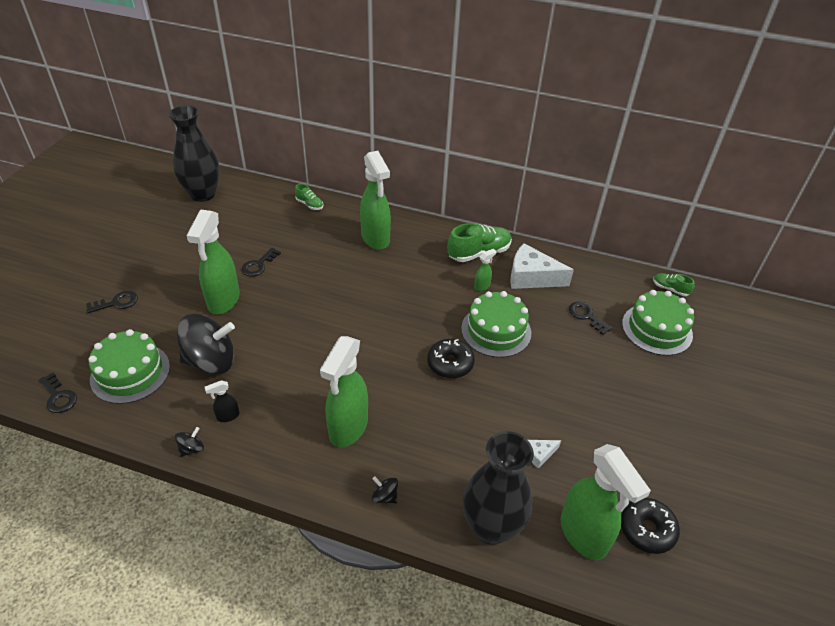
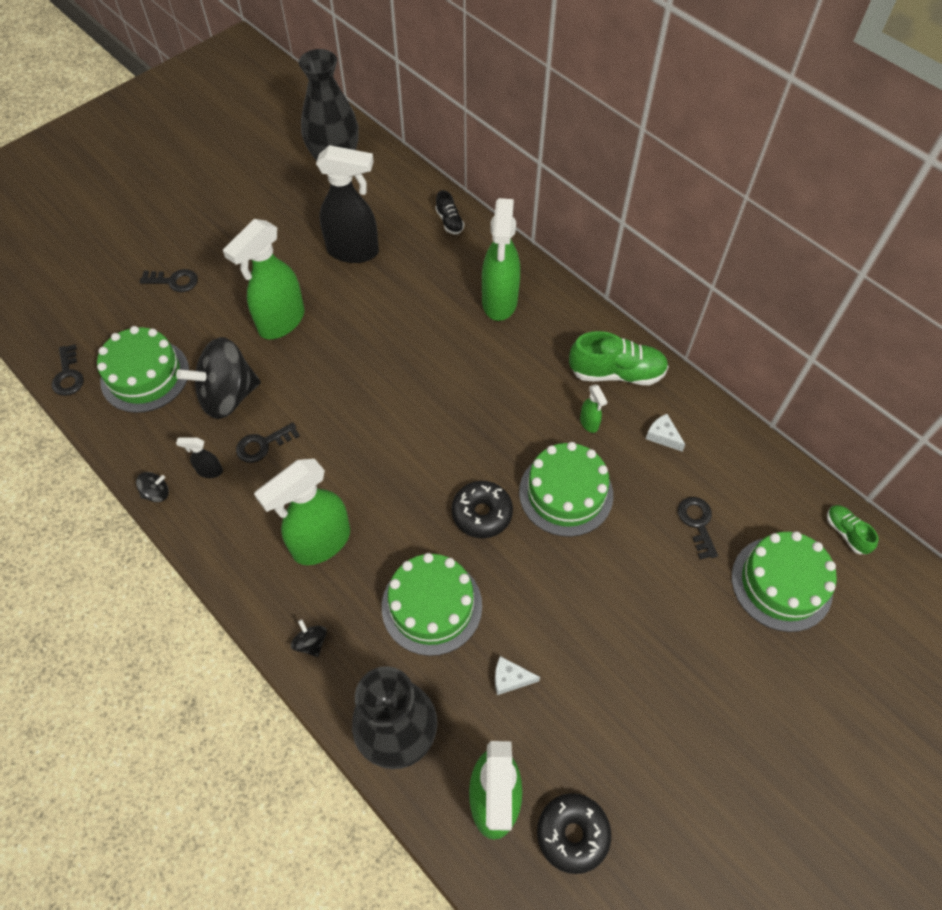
camera: 30 degrees right, 15 degrees up
black spinning top [177,314,235,375] -> black spinning top turned 135 degrees clockwise [176,337,261,419]
black key [242,248,281,277] -> black key moved to [236,423,300,463]
green shoe [295,184,323,210] -> black shoe [435,190,464,235]
green spray bottle [474,249,496,291] -> green spray bottle turned 75 degrees clockwise [580,384,607,433]
white cheese [510,243,574,289] -> white cheese [645,414,686,451], size x0.47
none -> black spray bottle [316,145,379,263]
none -> green cake [382,553,482,656]

